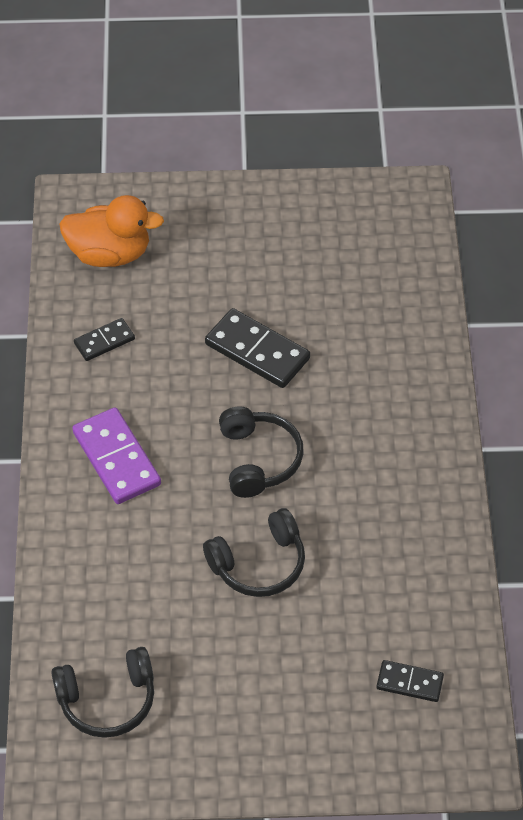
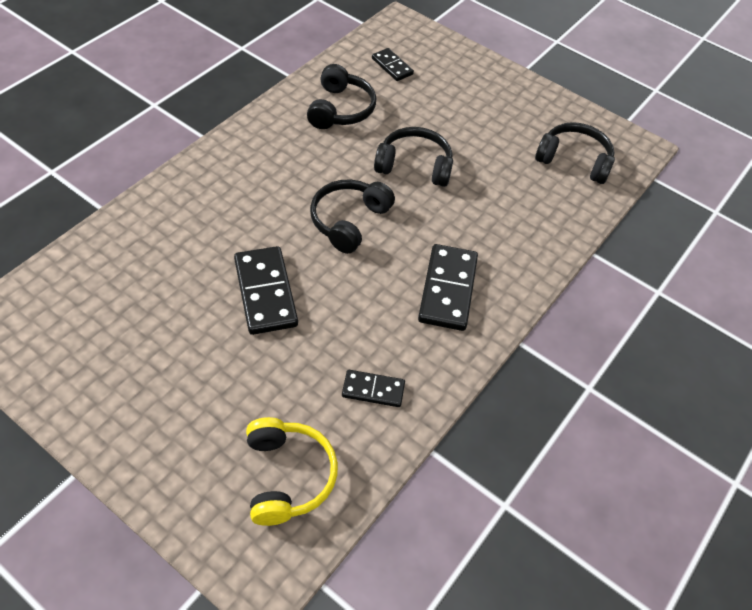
camera: 145 degrees left, 0 degrees up
orange duck [59,195,164,267] -> yellow headphones [246,417,338,526]
purple domino [73,408,161,504] -> black domino [418,244,478,331]
none -> black headphones [307,64,376,129]

